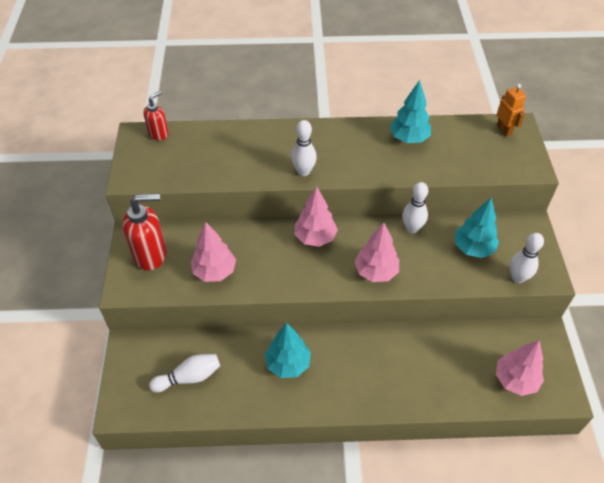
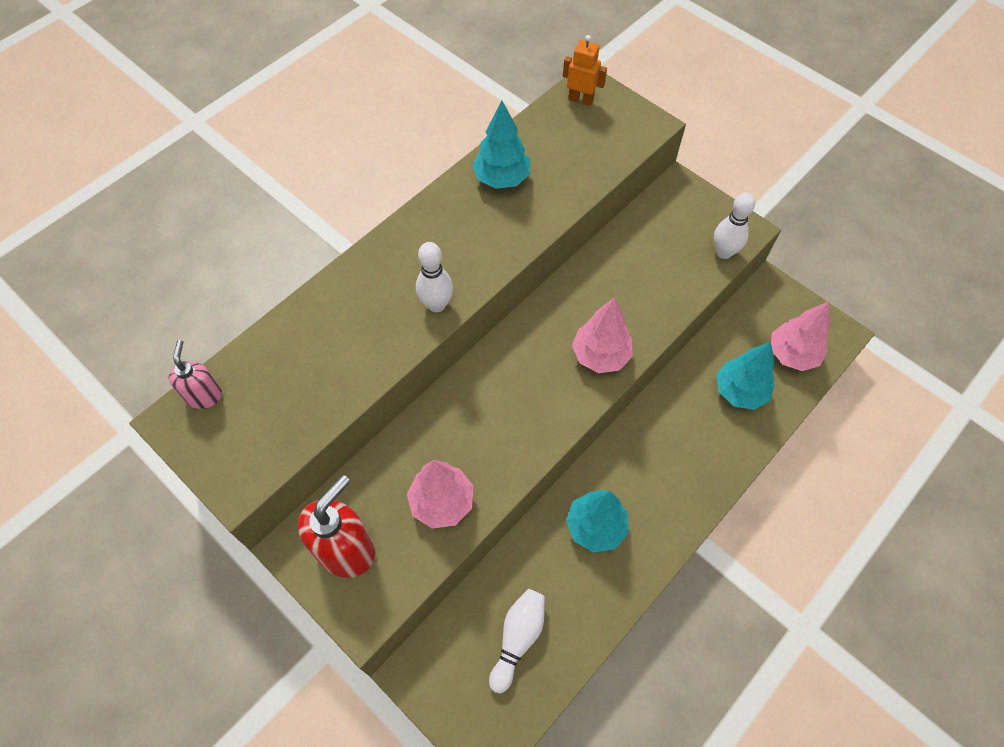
camera: 45 degrees left, 10 degrees up
red soap dispenser [143,91,169,140] -> pink soap dispenser [168,340,222,409]
pink tree [295,187,338,247] -> none
white bowling pin [402,182,428,233] -> none
turquoise tree [455,198,499,258] -> turquoise tree moved to [716,342,774,410]

